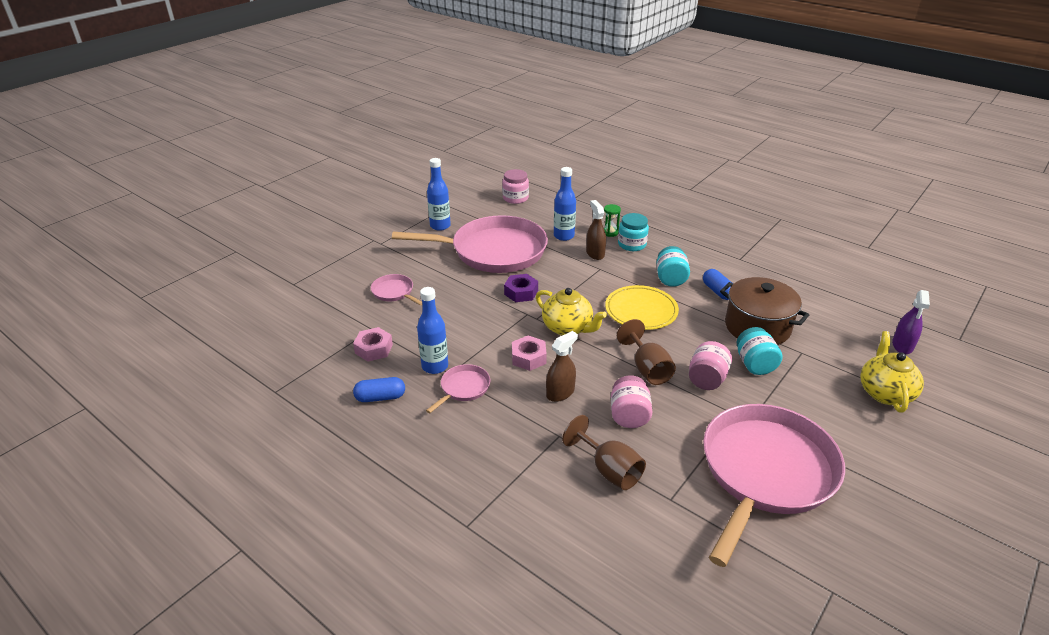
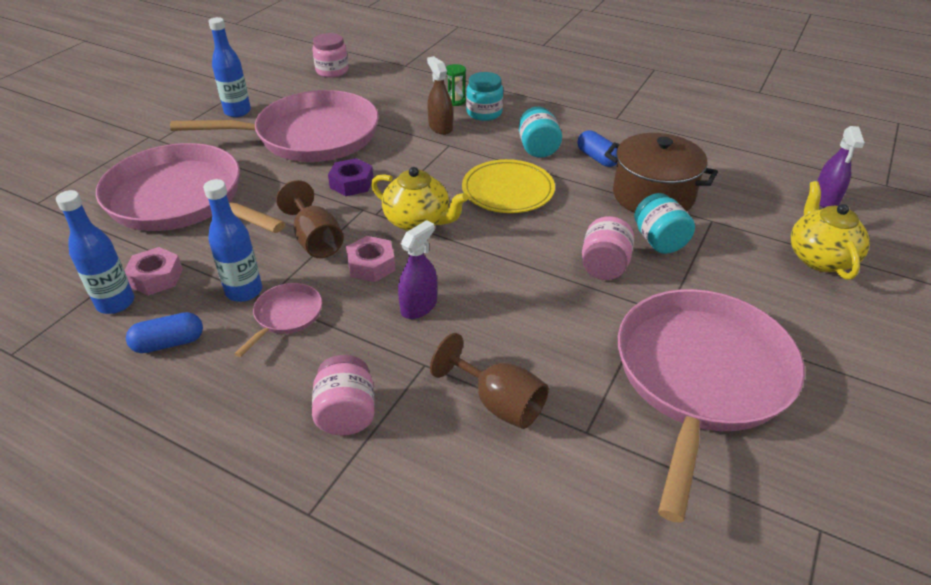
camera: 10 degrees left, 5 degrees up
pink pan [371,274,422,306] -> pink pan [96,143,286,233], size x2.41
brown spray bottle [546,331,578,402] -> purple spray bottle [398,220,437,319]
blue bottle [554,167,576,241] -> blue bottle moved to [56,190,134,314]
pink jar [611,375,652,428] -> pink jar moved to [312,355,375,435]
brown goblet [617,319,676,385] -> brown goblet moved to [276,180,344,258]

